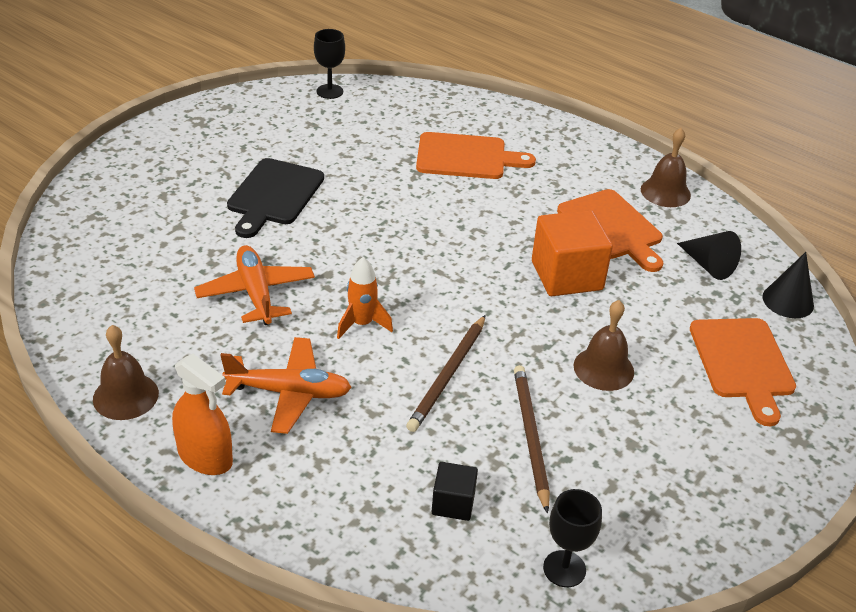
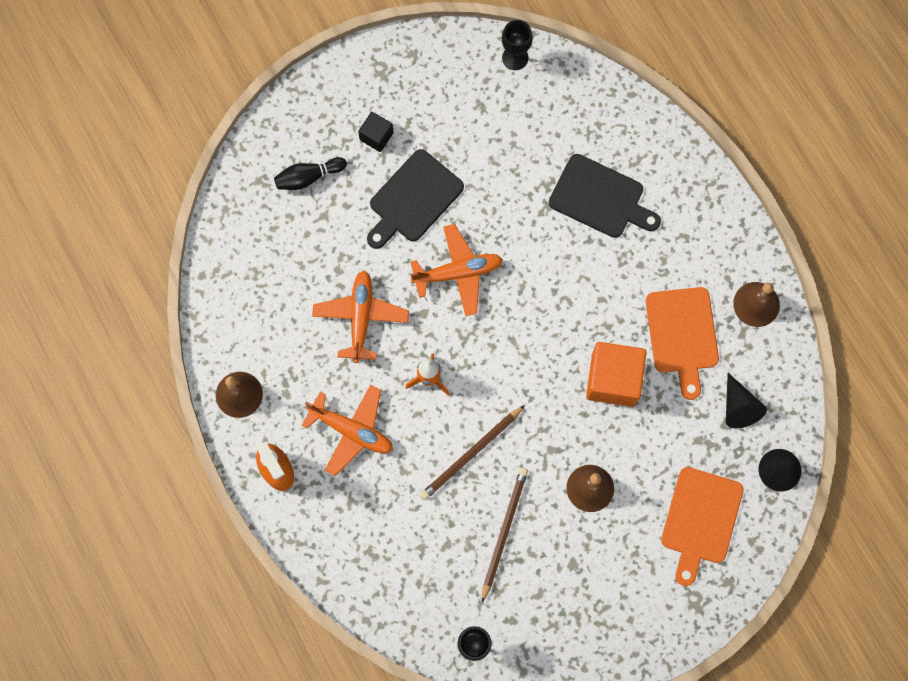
camera: 25 degrees right, 35 degrees up
orange cutting board [416,132,536,179] -> black cutting board [549,154,661,238]
black cube [432,462,478,521] -> black cube moved to [358,112,394,152]
none -> black bowling pin [274,157,347,190]
none -> orange plane [410,224,503,316]

